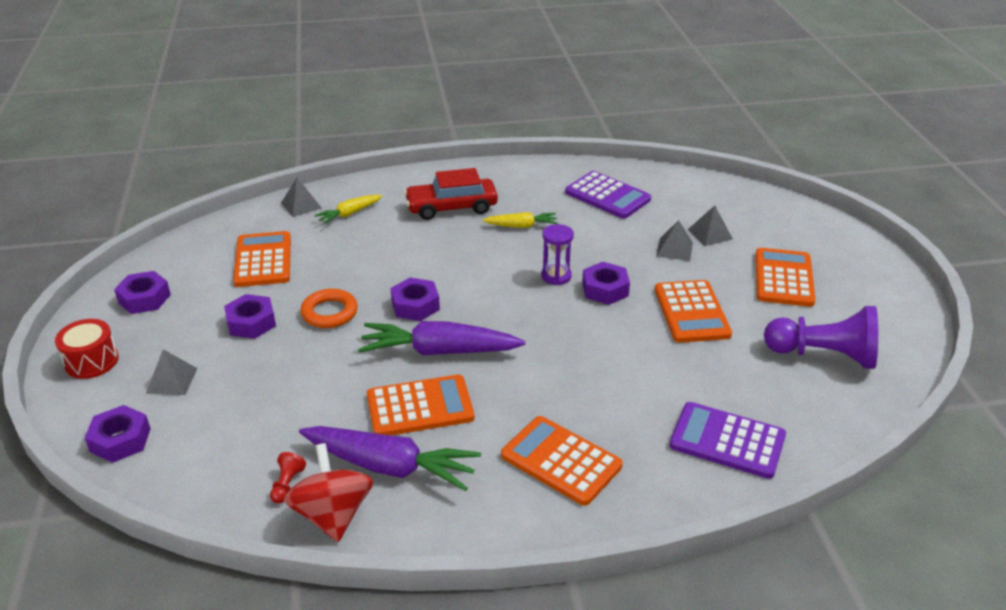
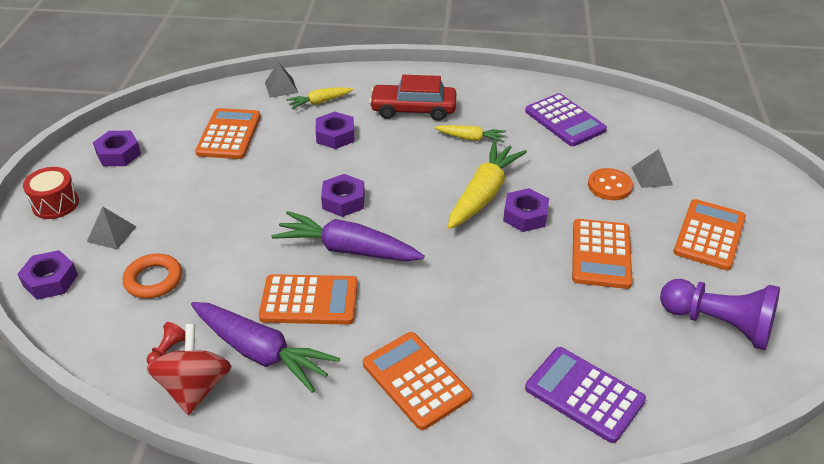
camera: 15 degrees right, 5 degrees up
purple nut [224,294,276,339] -> purple nut moved to [316,112,355,149]
orange ring [301,289,358,328] -> orange ring moved to [123,254,182,299]
purple hourglass [541,224,574,285] -> yellow carrot [448,141,527,229]
grey pyramid [656,220,693,261] -> orange button [588,168,633,200]

